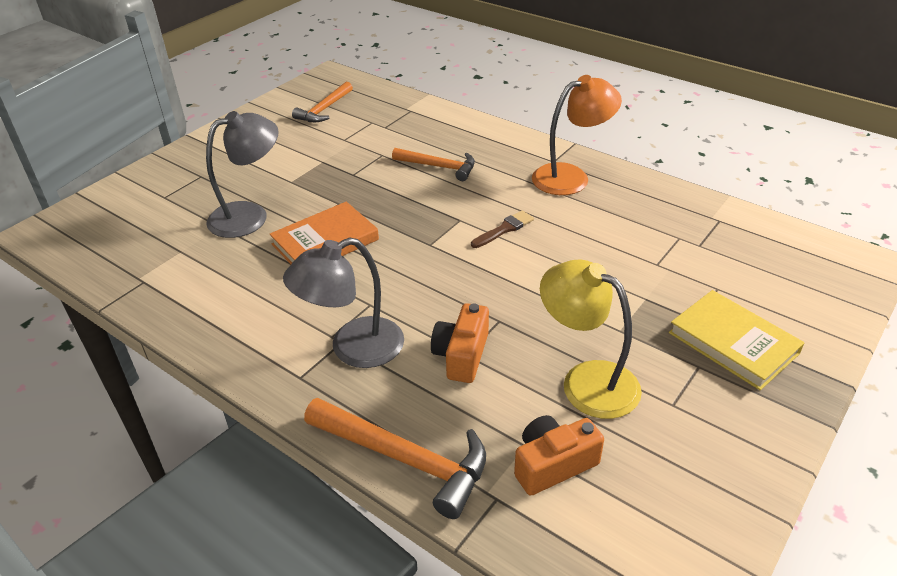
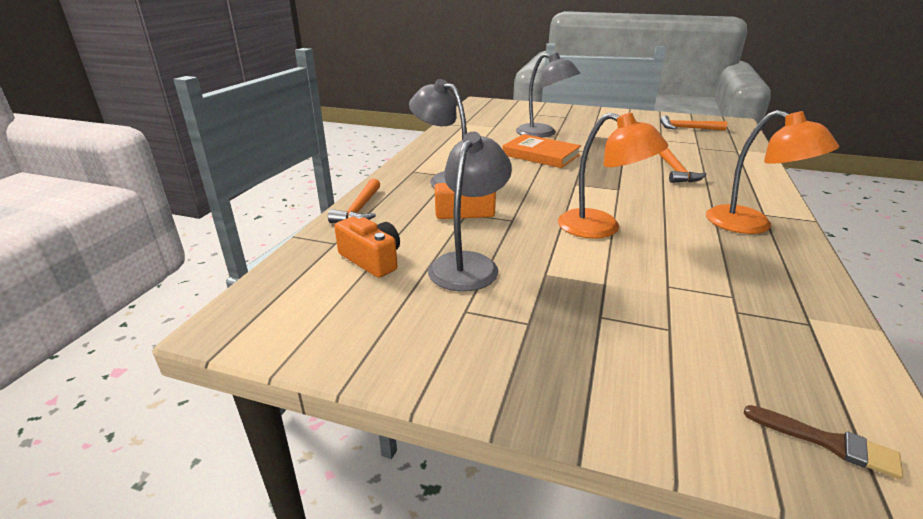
camera: 70 degrees right, 10 degrees down
orange hammer [304,398,486,519] -> orange hammer [328,178,380,223], size x0.67
brown brush [471,210,534,248] -> brown brush moved to [744,405,903,479]
yellow lamp [540,259,642,419] -> grey lamp [428,132,512,291]
yellow book [669,290,805,390] -> none
none -> orange lamp [558,112,668,239]

